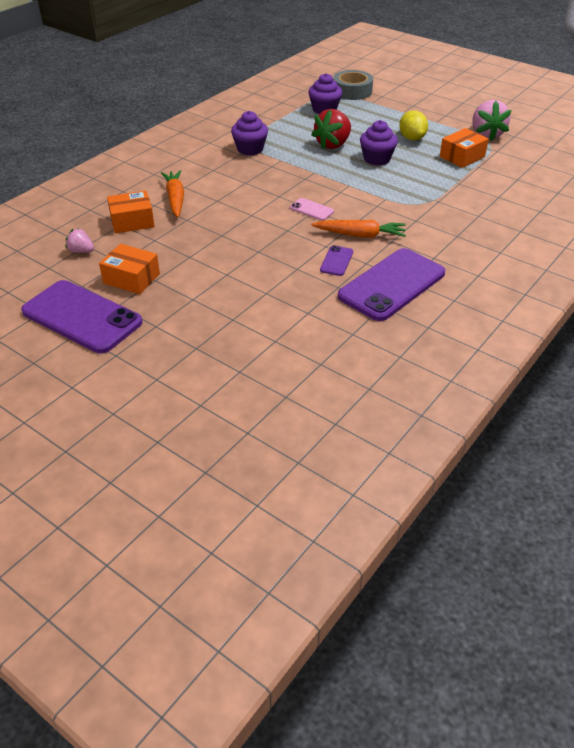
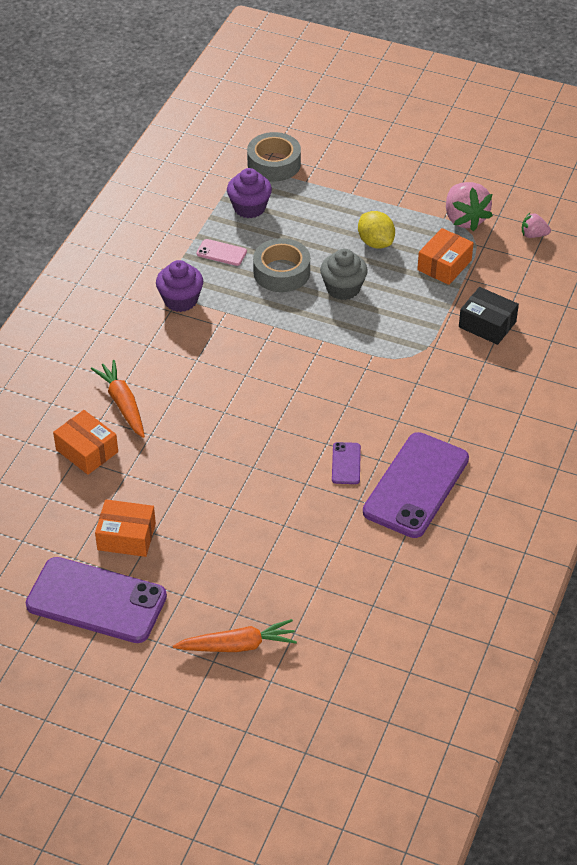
camera: 15 degrees left, 5 degrees up
pink strawberry [66,228,94,253] -> pink strawberry moved to [522,213,551,238]
orange box [107,191,155,233] -> orange box turned 75 degrees clockwise [53,410,118,475]
pink phone [290,198,334,221] -> pink phone moved to [197,239,247,266]
red strawberry [311,109,351,150] -> grey tape [253,238,310,292]
orange carrot [311,220,406,238] -> orange carrot moved to [173,619,297,652]
purple cupcake [360,120,398,166] -> grey cupcake [320,248,368,300]
none -> black box [459,287,519,345]

